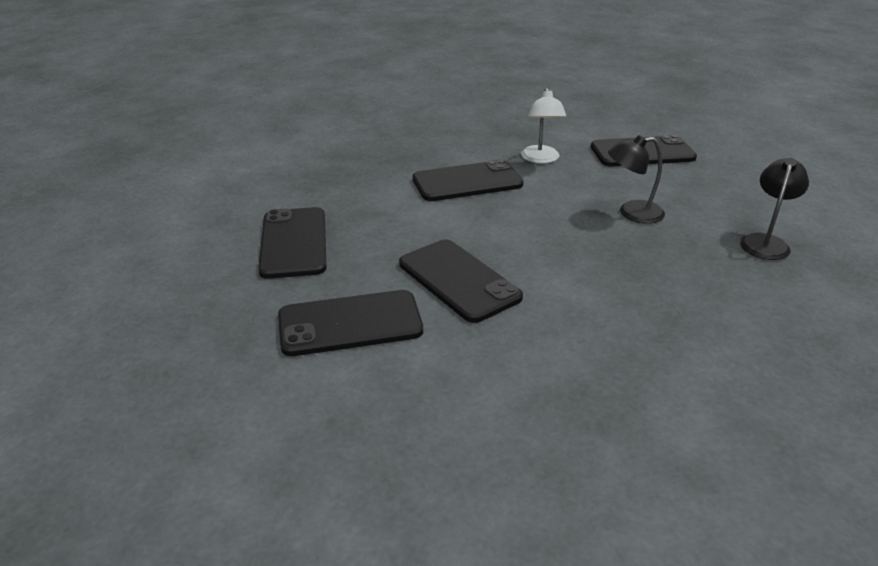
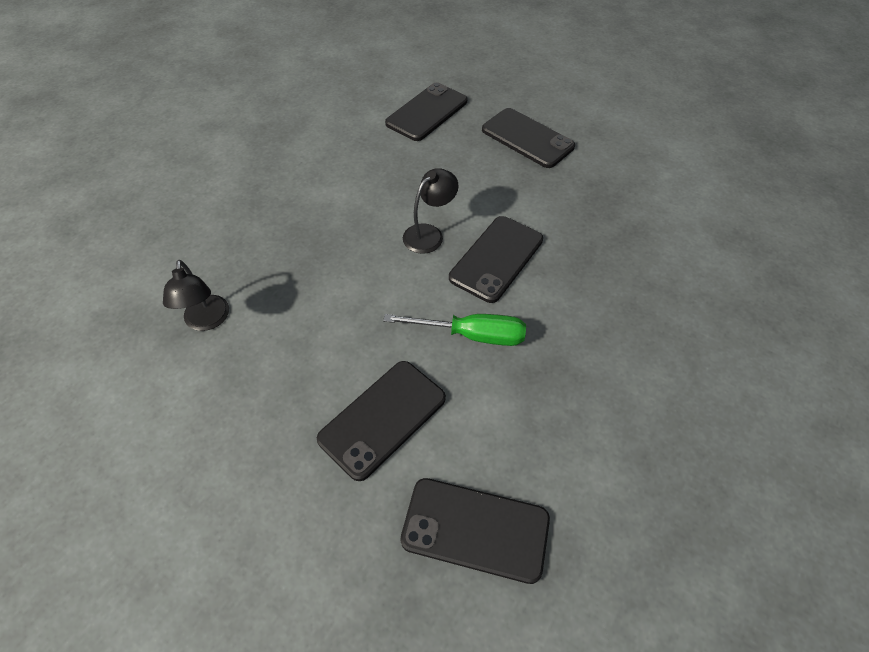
camera: 140 degrees right, 20 degrees up
black phone [399,239,523,323] -> black phone moved to [400,478,550,584]
white lamp [521,87,566,163] -> green screwdriver [383,314,526,346]
black lamp [608,135,665,224] -> black lamp moved to [403,168,459,254]

